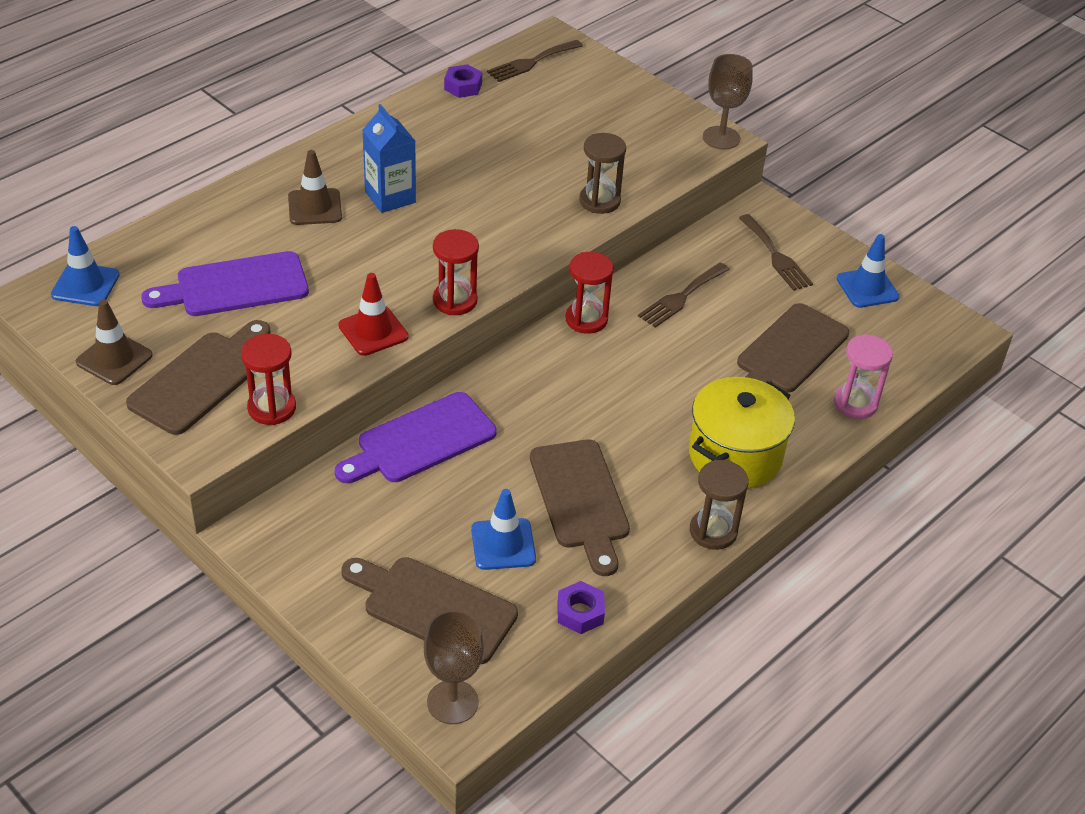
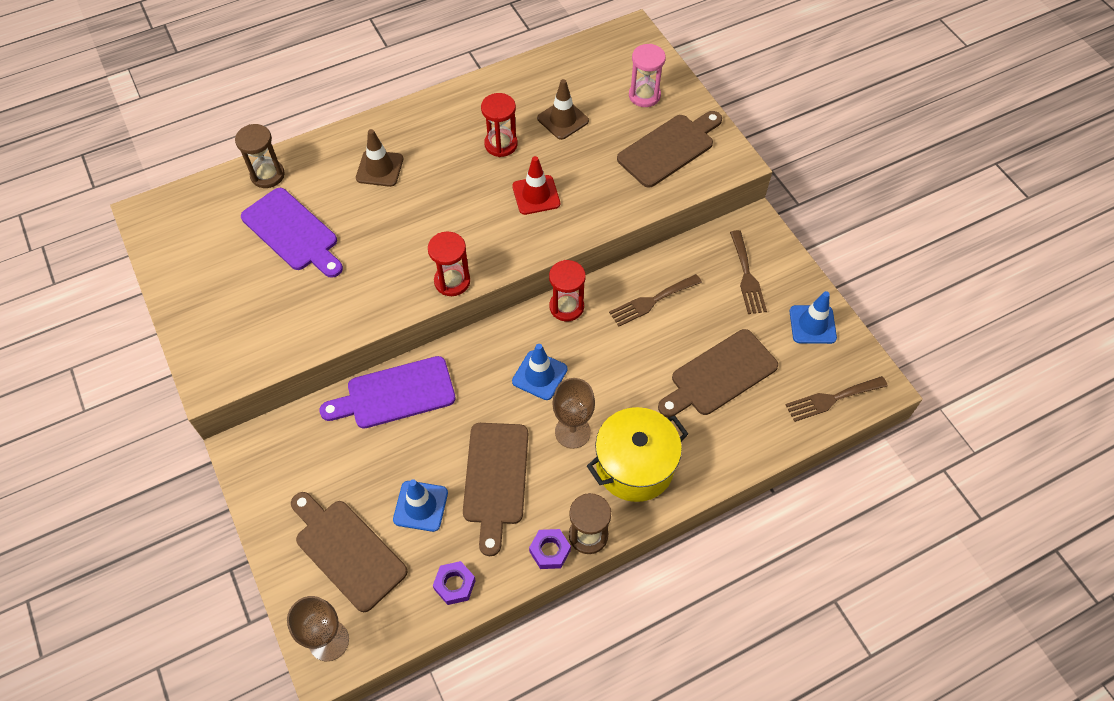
camera: 20 degrees right, 15 degrees up
blue traffic cone [51,226,120,306] -> blue traffic cone moved to [512,344,567,400]
brown traffic cone [76,300,152,385] -> brown traffic cone moved to [537,79,589,140]
brown cutting board [126,320,271,435] -> brown cutting board moved to [617,111,722,188]
purple cutting board [141,251,309,316] -> purple cutting board turned 135 degrees counterclockwise [241,188,343,278]
red hourglass [241,334,296,425] -> red hourglass moved to [481,93,518,157]
red traffic cone [338,273,409,356] -> red traffic cone moved to [512,156,560,215]
blue carton [363,104,416,213] -> none
purple nut [444,64,482,98] -> purple nut moved to [529,529,571,569]
brown fork [487,40,583,82] -> brown fork moved to [786,376,888,422]
brown hourglass [580,133,626,214] -> brown hourglass moved to [235,124,285,188]
brown goblet [703,54,753,150] -> brown goblet moved to [553,378,595,449]
pink hourglass [834,334,893,419] -> pink hourglass moved to [629,44,666,107]

